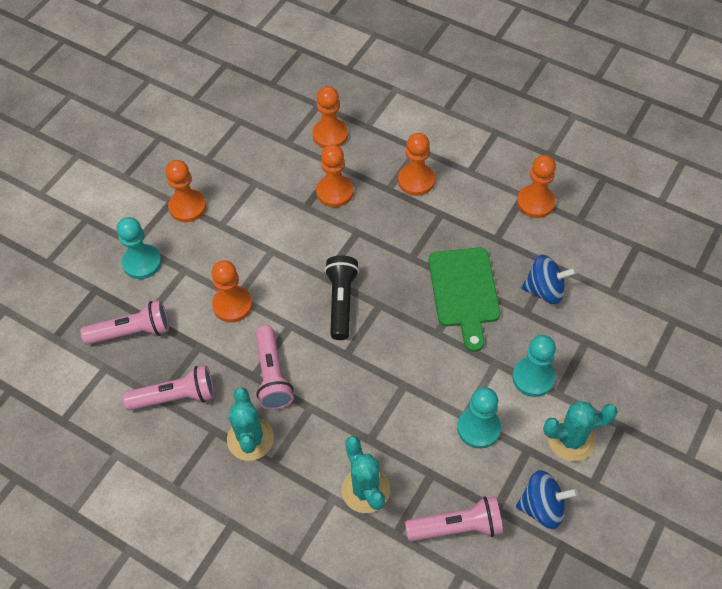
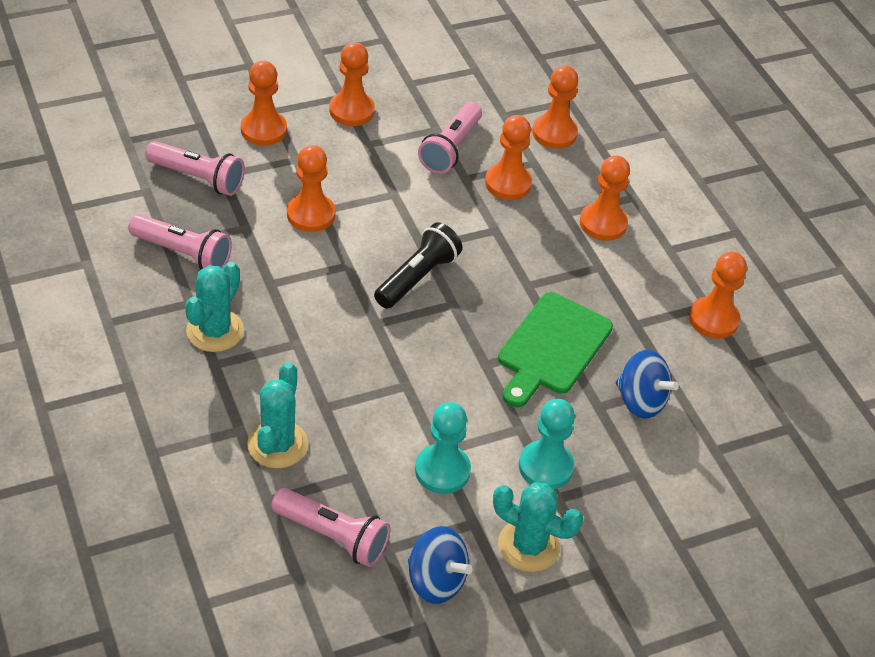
camera: 30 degrees right, 10 degrees down
turquoise pawn [117,217,162,279] -> orange pawn [241,61,287,146]
pink flashlight [255,325,294,410] -> pink flashlight moved to [418,102,482,174]

